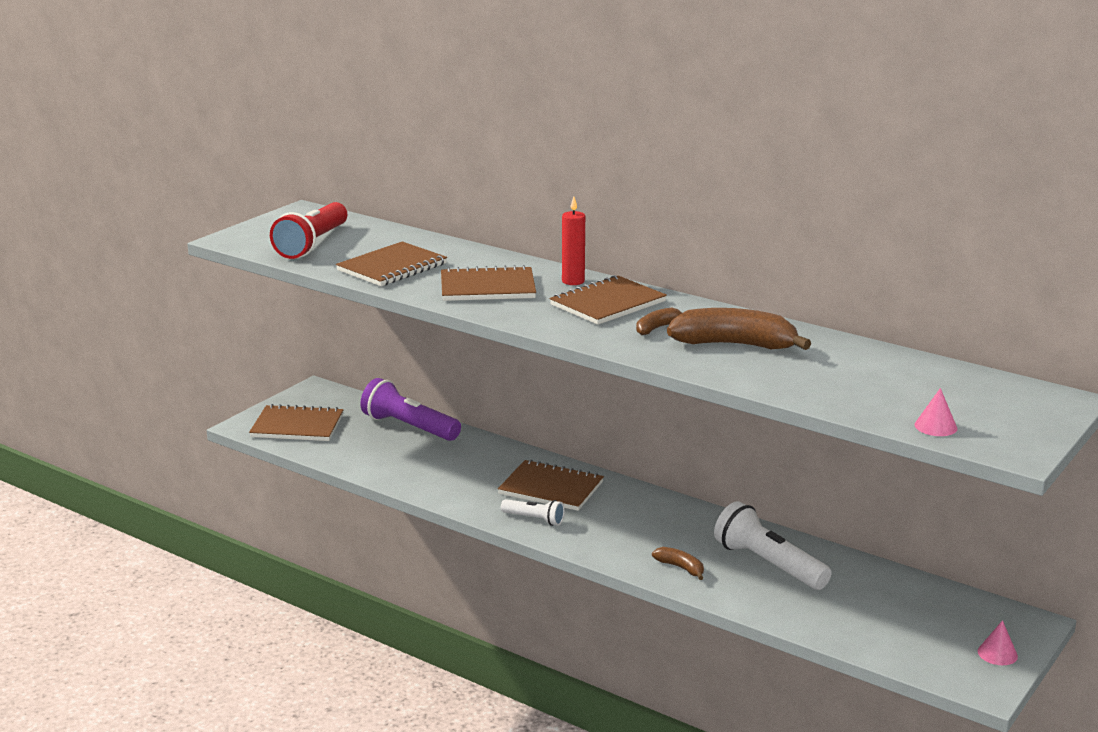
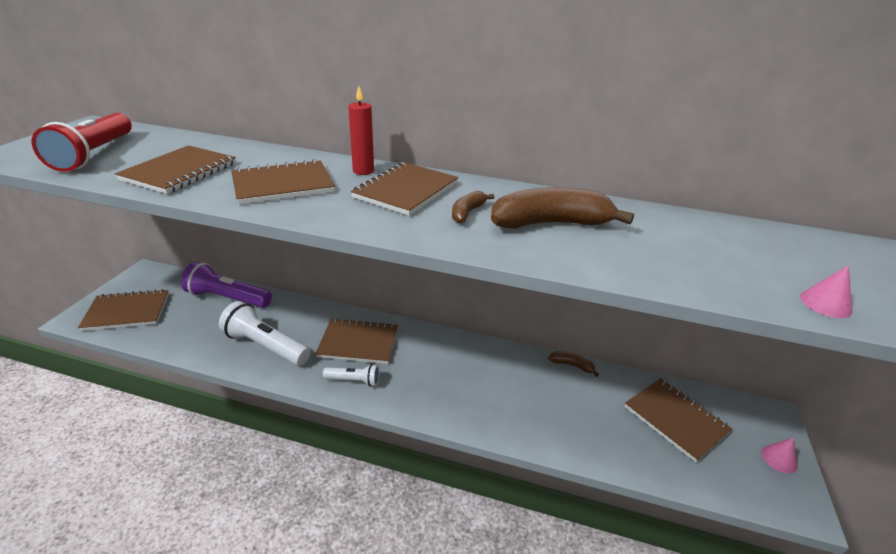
camera: 20 degrees left, 10 degrees up
brown banana [652,547,704,580] -> brown banana moved to [548,351,599,377]
white flashlight [714,501,831,590] -> white flashlight moved to [219,301,310,366]
none -> brown notebook [625,378,732,462]

